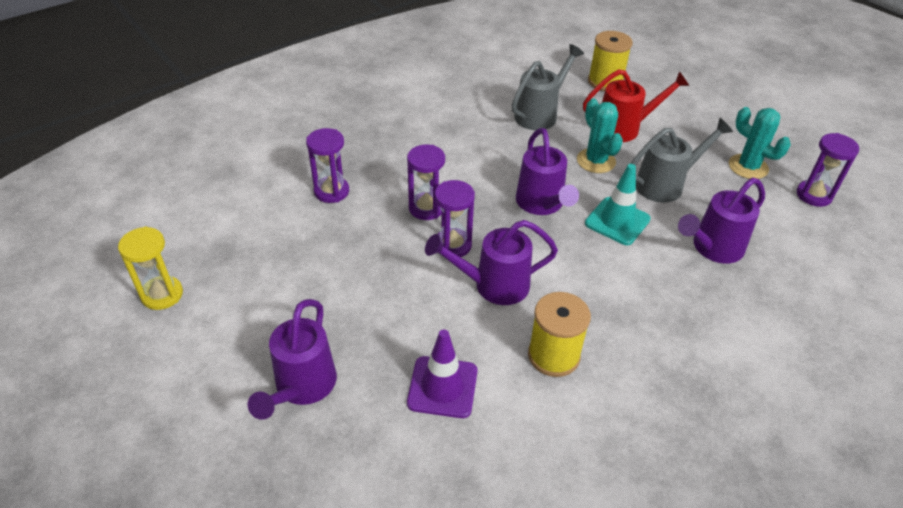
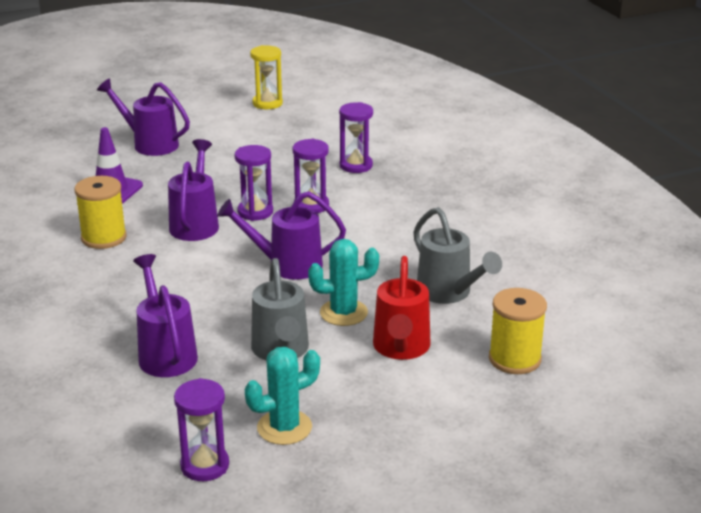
camera: 105 degrees right, 15 degrees down
turquoise traffic cone [585,164,651,245] -> none

